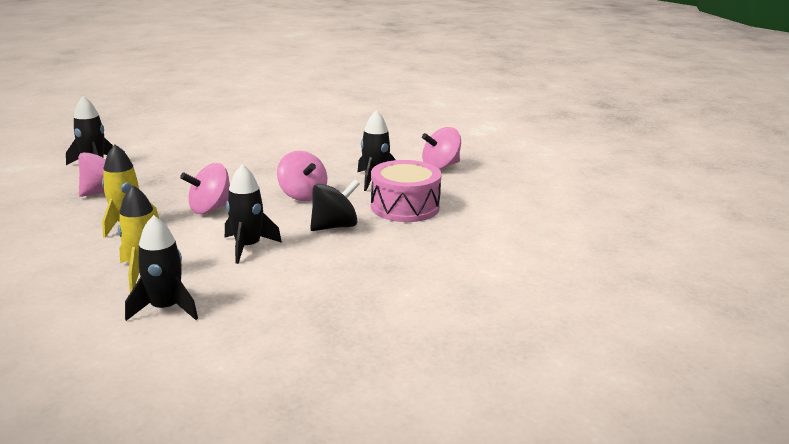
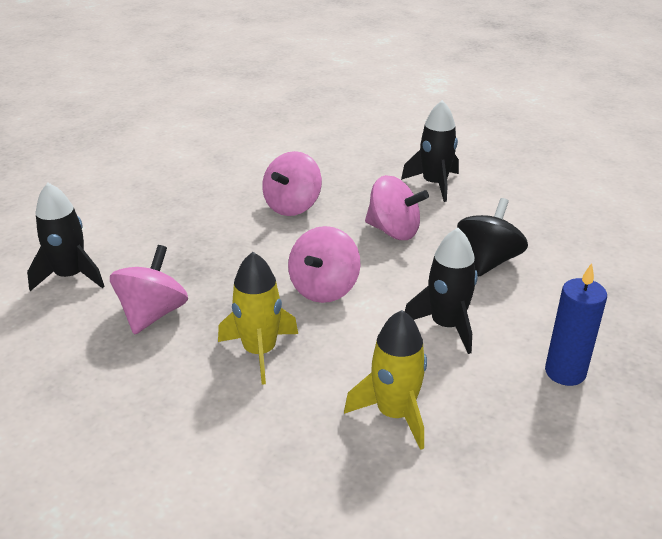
camera: 30 degrees left, 10 degrees up
black rocket [125,215,198,321] -> none
pink drum [371,160,442,222] -> none
pink spinning top [422,127,461,170] -> pink spinning top moved to [262,151,322,216]
none -> blue candle [545,263,607,386]

